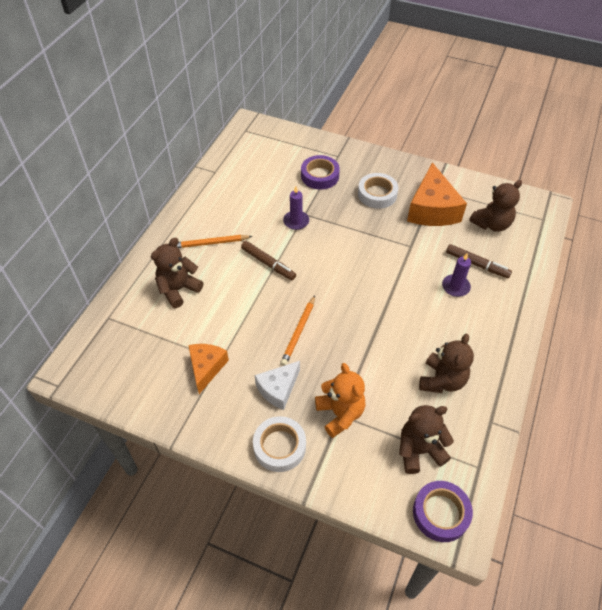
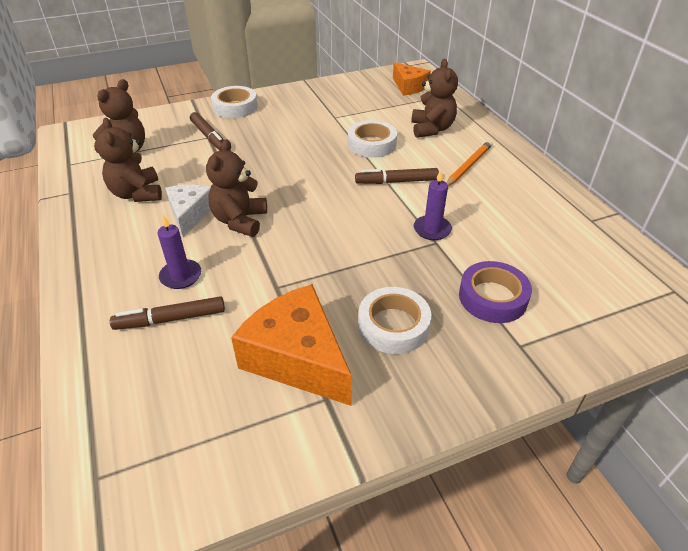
camera: 135 degrees right, 10 degrees down
orange cheese [188,344,229,394] -> orange cheese moved to [393,62,431,96]
white cheese [255,361,300,410] -> white cheese moved to [165,185,211,237]
orange pencil [280,295,315,366] -> none
orange teddy bear [315,363,365,438] -> brown marker [190,112,224,151]
purple tape [413,481,473,542] -> none
brown teddy bear [469,180,522,232] -> brown teddy bear moved to [206,139,267,237]
none -> white tape [348,120,397,158]

